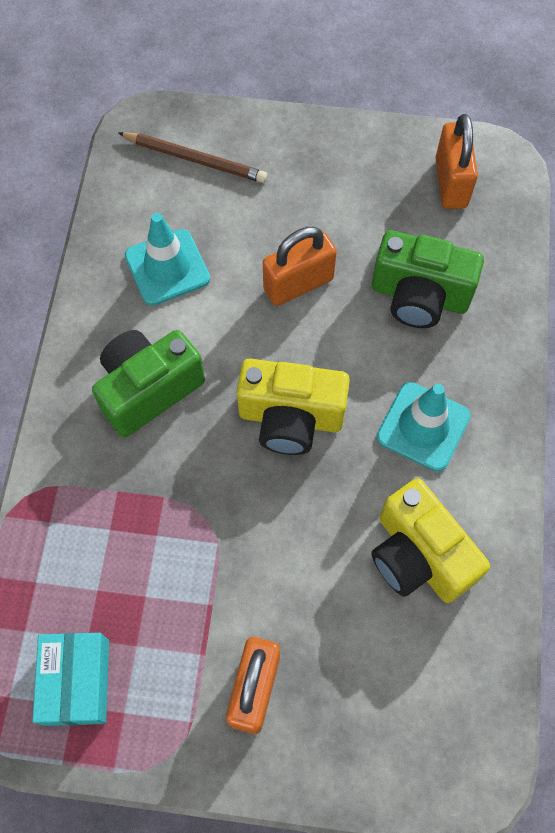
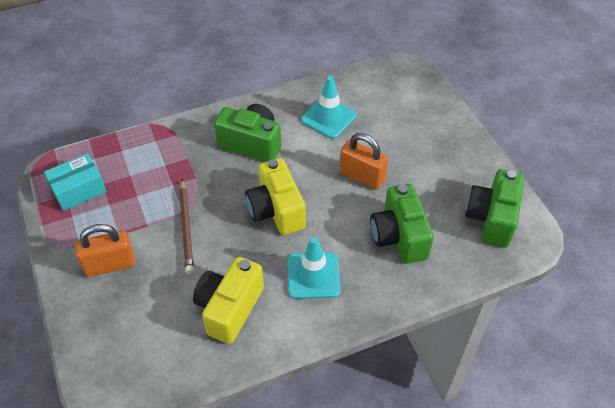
camera: 60 degrees right, 15 degrees down
brown pencil [118,132,267,183] -> brown pencil moved to [179,179,194,274]
orange padlock [435,114,478,209] -> green camera [465,169,524,247]

